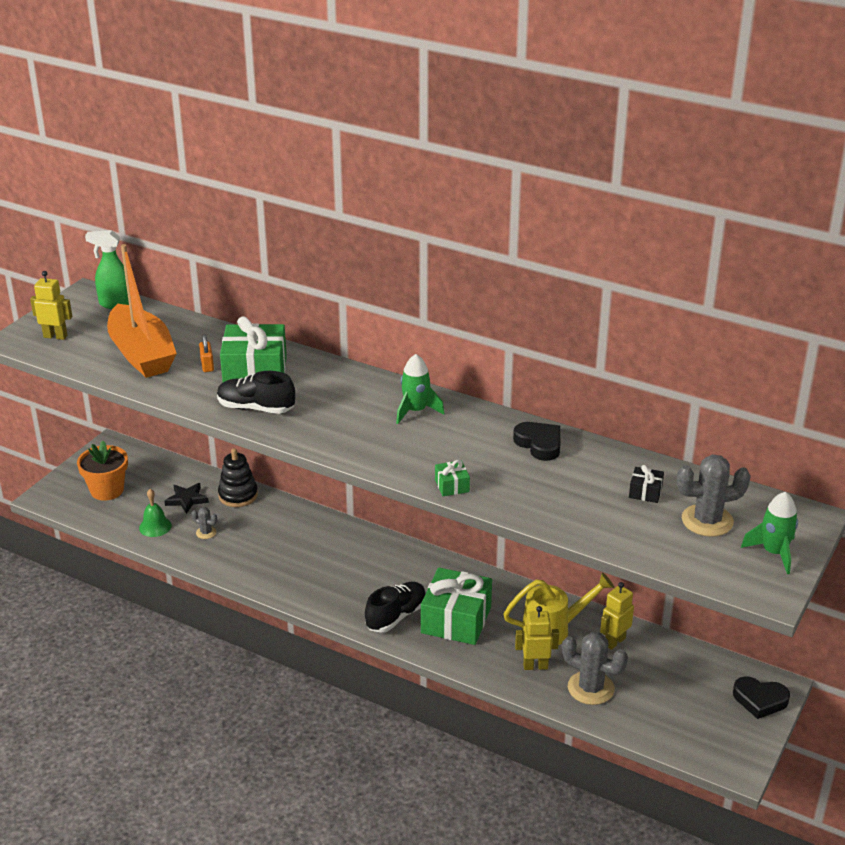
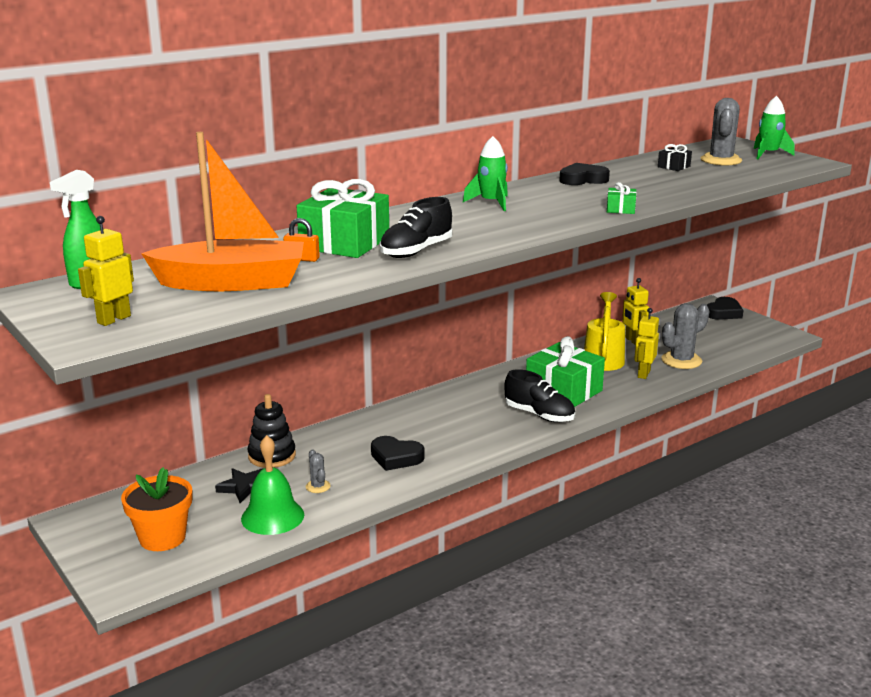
camera: 65 degrees left, 10 degrees down
green bell [139,489,172,537] -> green bell [241,435,304,535], size x1.51
grey cactus [192,507,217,539] -> grey cactus turned 75 degrees counterclockwise [306,449,331,493]
black shoe [365,582,426,633] -> black shoe turned 150 degrees clockwise [504,369,575,423]
none -> black heart [371,436,425,471]

